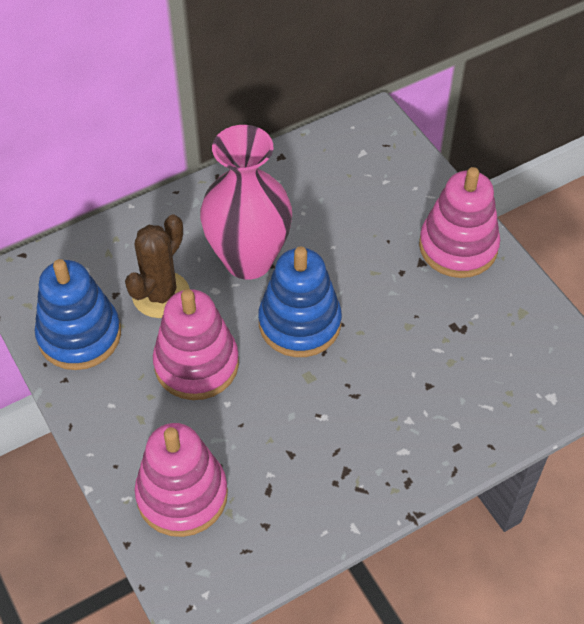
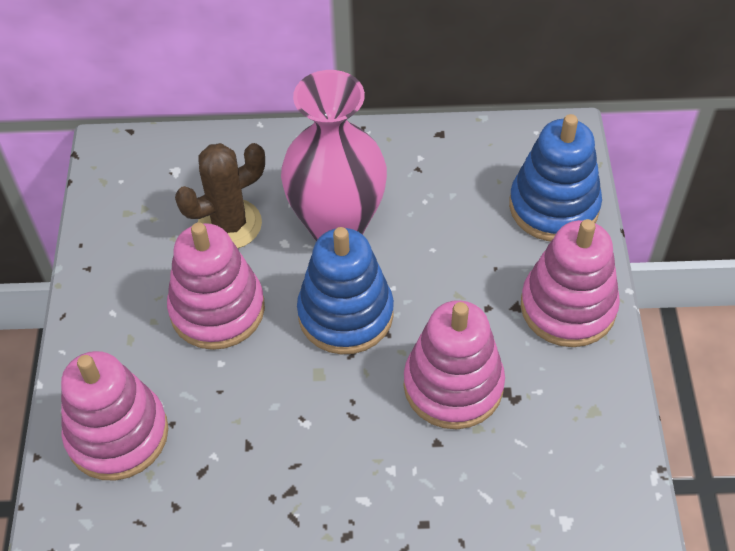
camera: 30 degrees right, 0 degrees up
blue stacking toy [35,259,121,370] -> blue stacking toy moved to [509,114,602,241]
none -> pink stacking toy [404,300,505,429]

